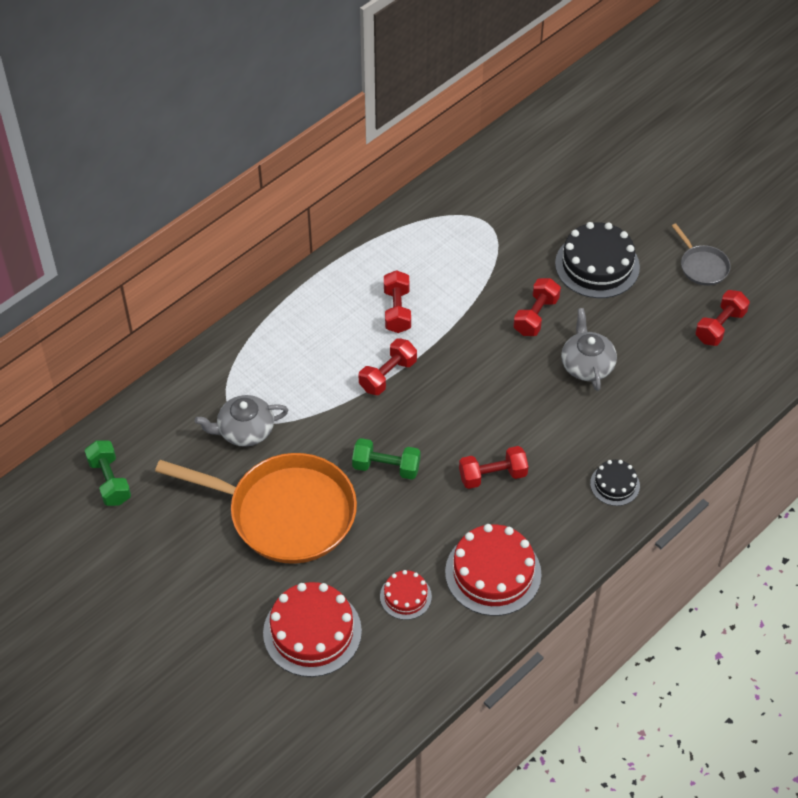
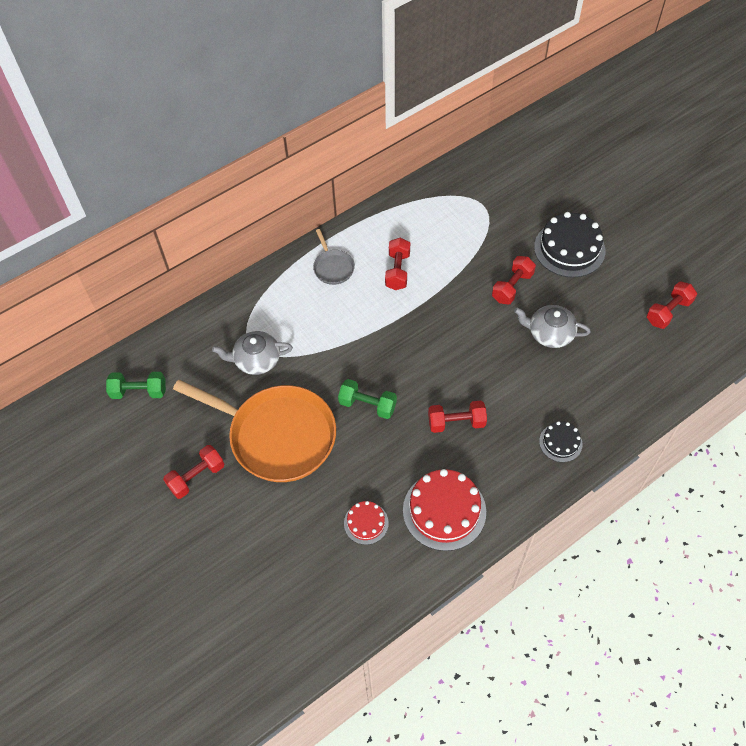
camera: 10 degrees right, 5 degrees up
green dumbbell [85,440,131,506] -> green dumbbell turned 75 degrees counterclockwise [106,372,166,399]
red cake [263,582,362,677] -> none
red dumbbell [359,338,417,395] -> red dumbbell moved to [163,445,224,499]
grey teapot [561,308,617,391] -> grey teapot turned 75 degrees counterclockwise [514,305,591,348]
grey pan [672,223,731,286] -> grey pan moved to [313,229,355,285]

